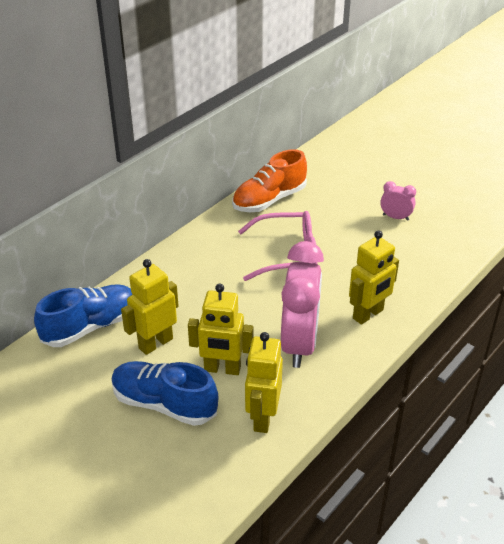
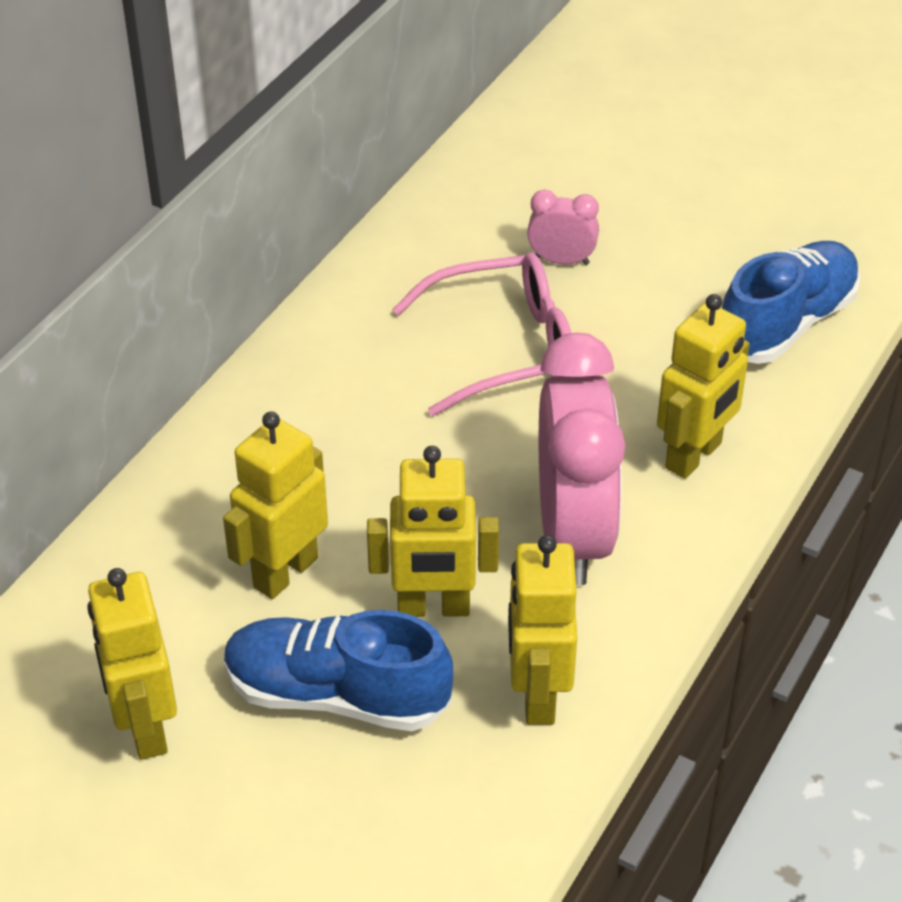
camera: 10 degrees left, 5 degrees up
blue shoe [34,284,133,347] -> blue shoe moved to [722,241,861,364]
orange shoe [232,149,307,212] -> none
pink clock [380,181,416,221] -> pink clock moved to [527,189,599,265]
none -> yellow robot [87,568,177,760]

